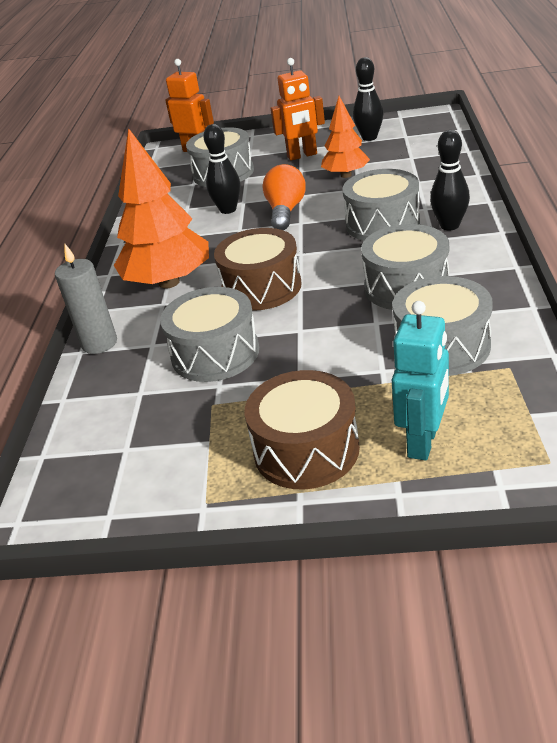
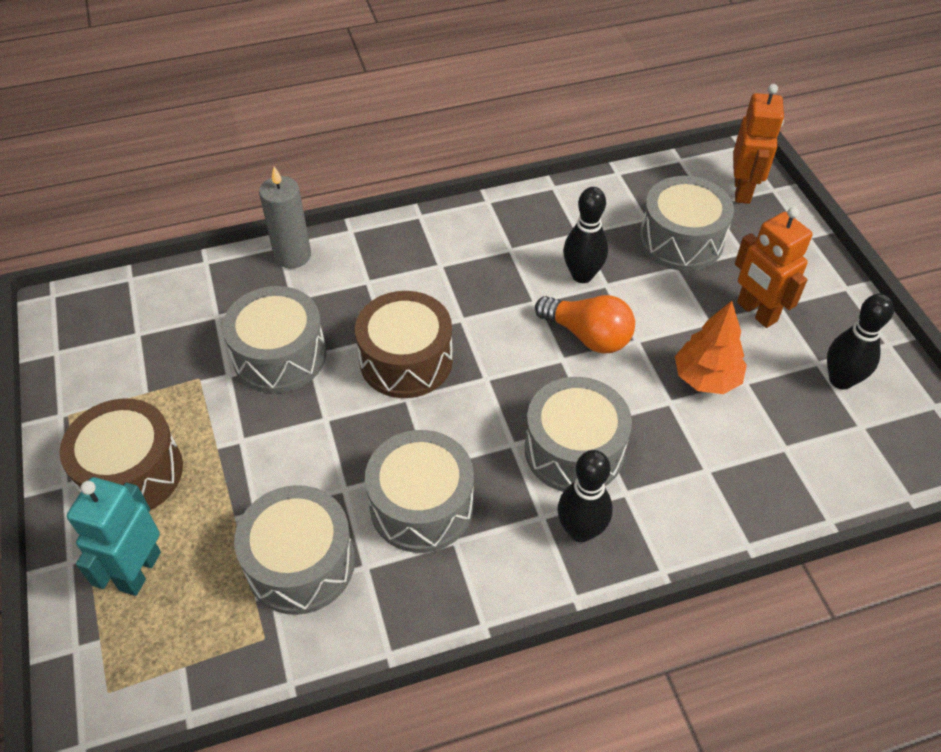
camera: 65 degrees right, 15 degrees up
orange tree [114,128,209,289] -> none
orange light bulb [262,164,306,230] -> orange light bulb turned 45 degrees clockwise [535,295,635,354]
turquoise robot [392,301,449,461] -> turquoise robot turned 105 degrees clockwise [67,477,161,596]

